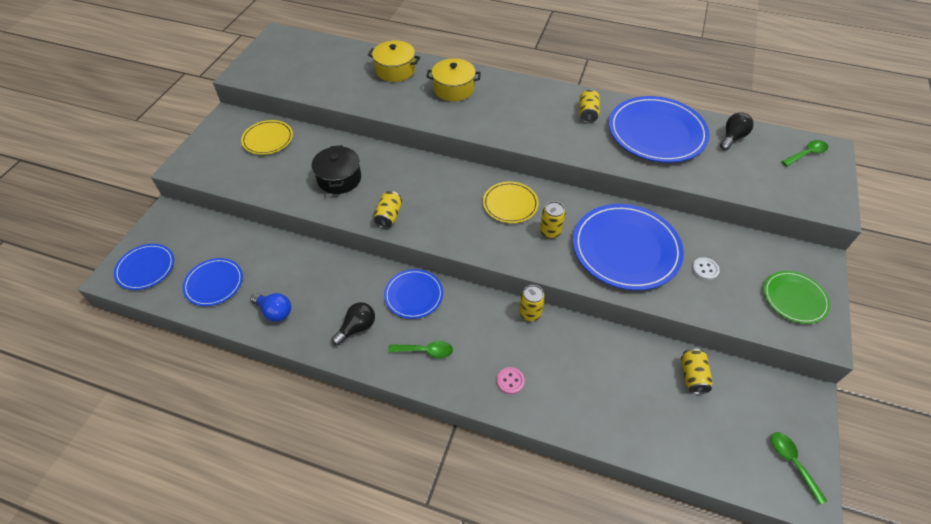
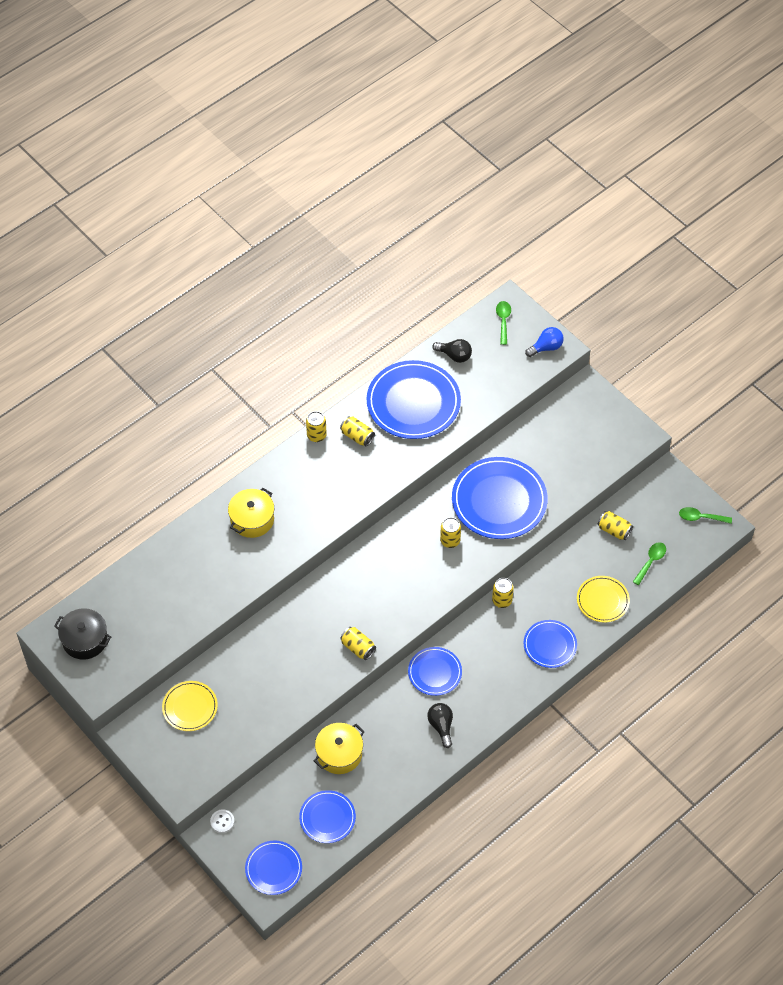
camera: 60 degrees left, 5 degrees up
blue light bulb [250,293,291,322] -> blue light bulb moved to [525,327,564,357]
black pot [312,145,361,194] -> black pot moved to [54,608,111,660]
yellow pot [368,41,420,82] -> yellow pot moved to [314,723,365,774]
green spoon [388,341,453,358] -> green spoon moved to [633,542,666,585]
yellow plate [483,182,539,223] -> yellow plate moved to [577,576,630,623]
pink button [497,367,525,394] -> blue plate [524,620,577,668]
white button [692,257,720,280] -> white button moved to [210,809,235,833]
black light bulb [720,112,754,150] -> black light bulb turned 135 degrees clockwise [432,339,472,363]
green plate [764,271,831,324] -> none
none -> yellow can [306,411,327,442]

